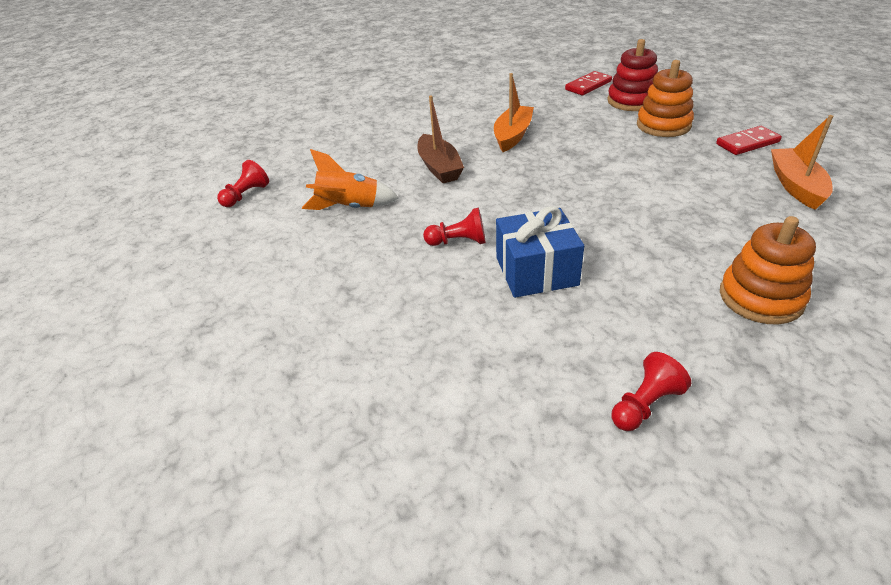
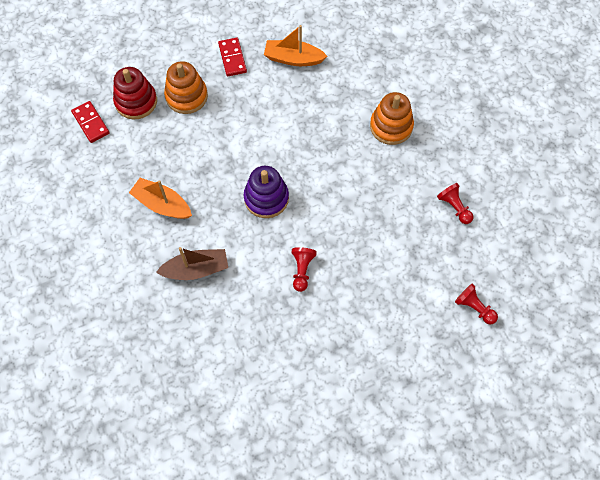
camera: 85 degrees left, 25 degrees up
red pawn [217,160,269,207] -> red pawn moved to [455,283,498,324]
orange rocket [302,149,399,210] -> none
blue gift [496,206,584,298] -> none
none -> purple stacking toy [244,166,289,218]

